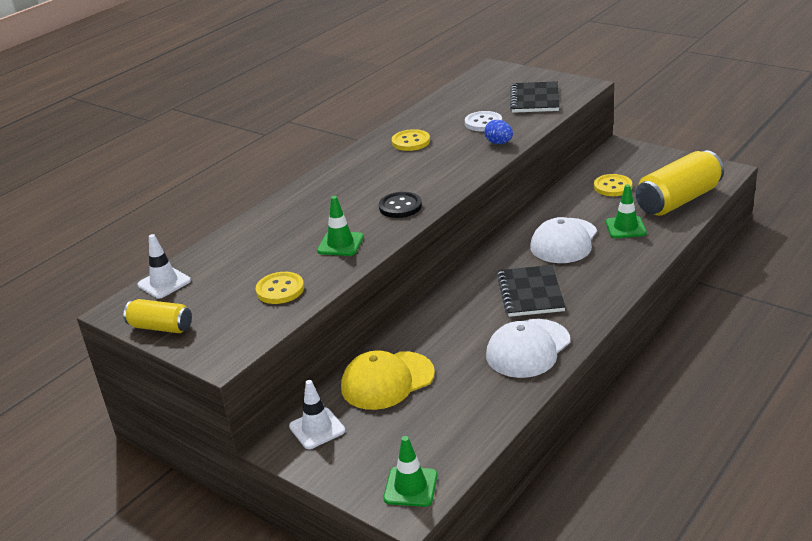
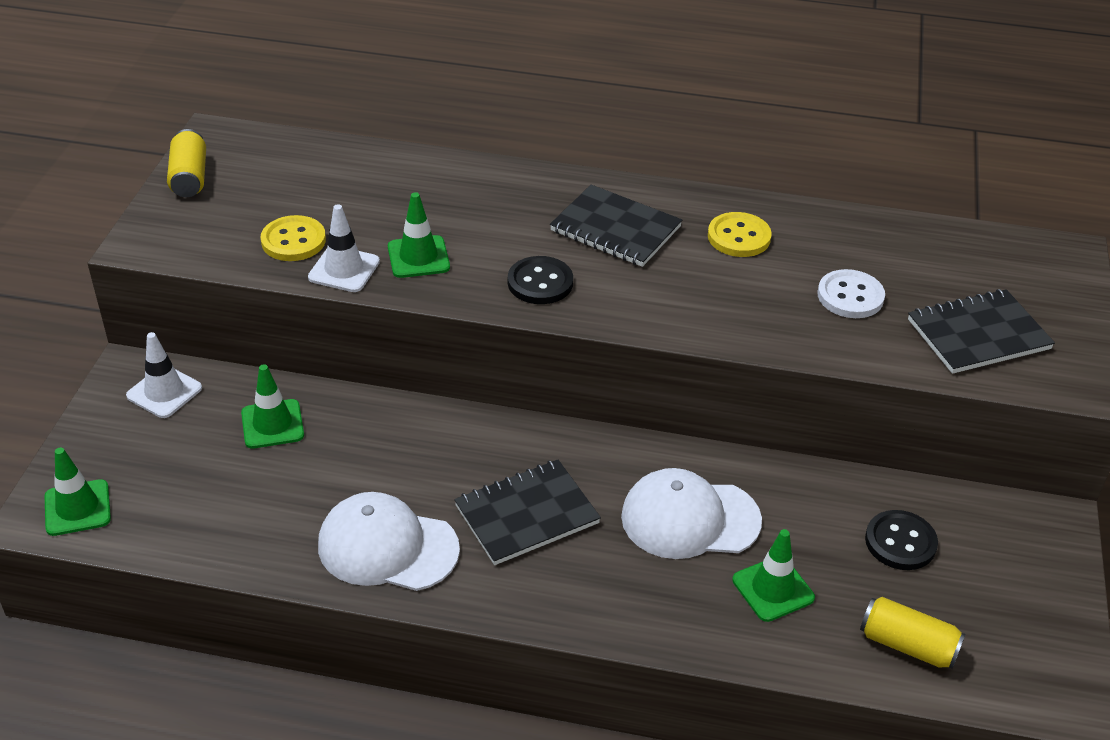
camera: 60 degrees right, 10 degrees up
white traffic cone [137,234,191,299] -> white traffic cone moved to [308,204,380,292]
yellow cap [341,351,435,410] -> green traffic cone [241,364,304,449]
blue egg [484,120,513,144] -> none
yellow button [594,174,632,196] -> black button [865,510,938,570]
yellow can [635,150,724,216] -> yellow can [860,597,965,669], size x0.54
none -> black notebook [550,185,682,267]

